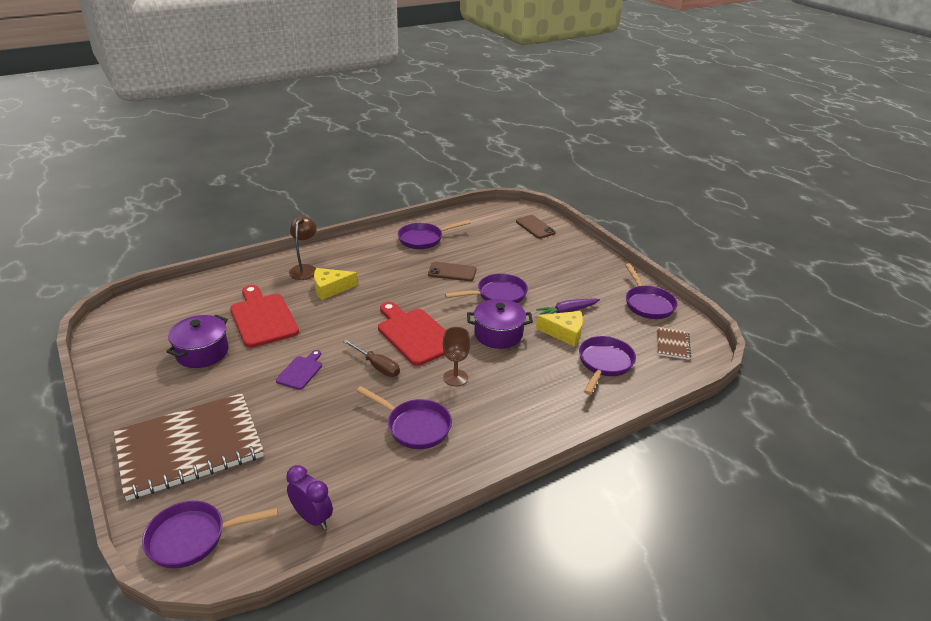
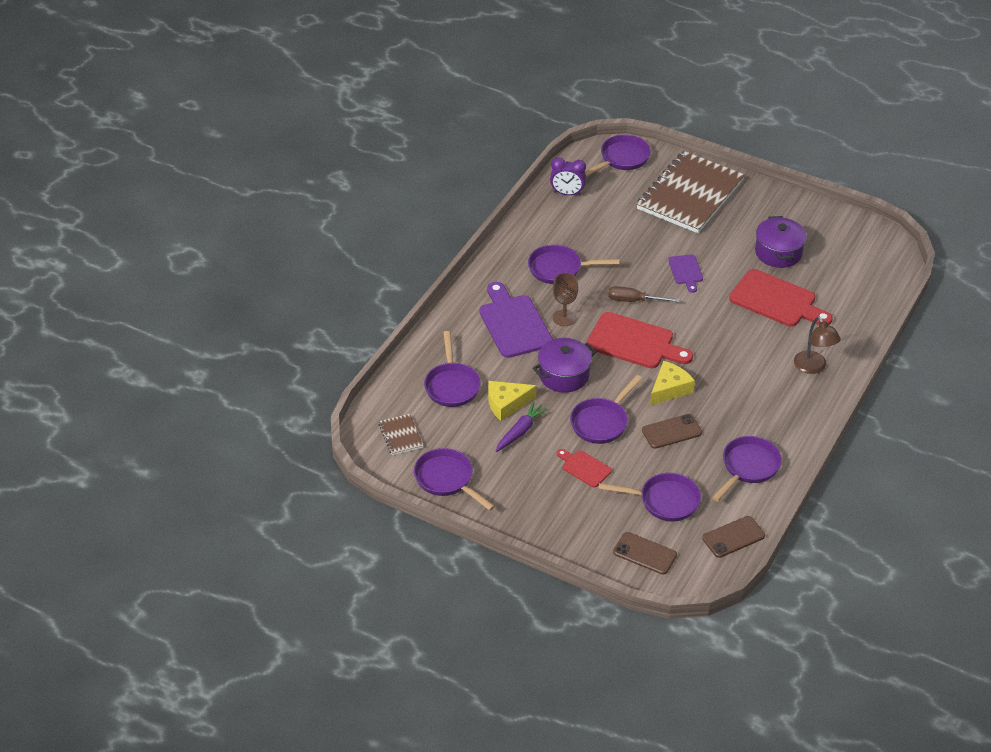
camera: 150 degrees right, 10 degrees up
yellow cheese [314,268,358,300] -> yellow cheese moved to [650,361,695,405]
none -> purple cutting board [479,282,553,358]
none -> red cutting board [557,449,612,488]
none -> purple pan [598,473,701,521]
none -> brown phone [702,516,765,558]

